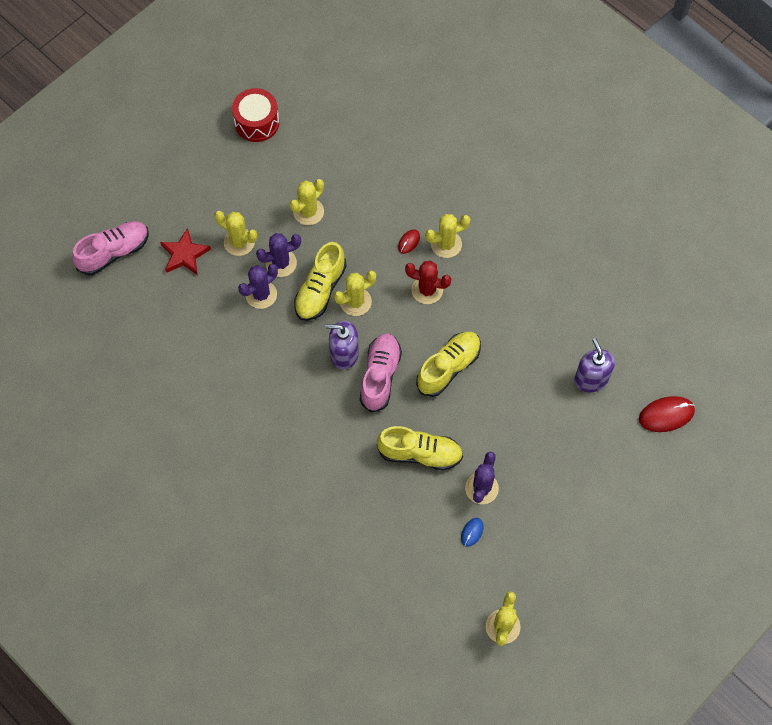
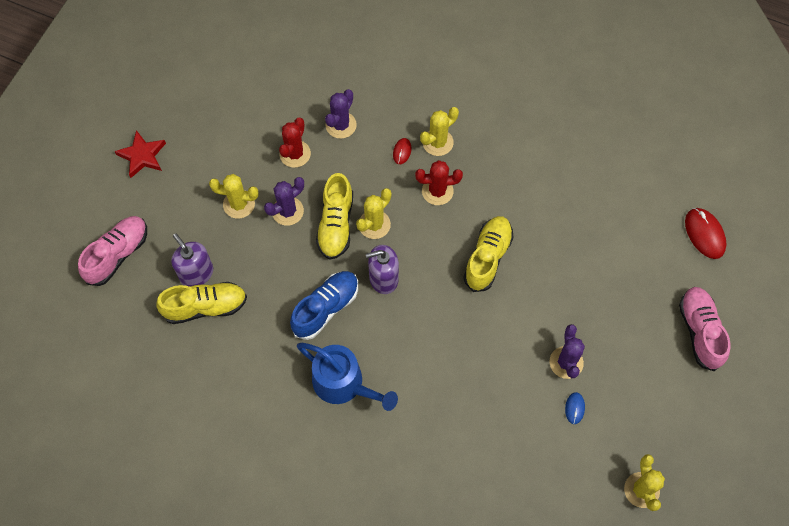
camera: 20 degrees left, 0 degrees up
red star [160,228,211,275] -> red star moved to [114,130,166,178]
red drum [232,88,279,142] -> none
purple cactus [238,264,278,309] -> purple cactus moved to [325,89,357,139]
yellow cactus [289,179,324,225] -> red cactus [279,117,311,168]
pink shoe [360,333,402,413] -> pink shoe moved to [679,287,731,371]
yellow shoe [377,426,463,471] -> yellow shoe moved to [156,282,247,324]
purple soap dispenser [574,338,615,392] -> purple soap dispenser moved to [171,233,213,287]
red mouse [639,396,695,432] -> red mouse turned 75 degrees counterclockwise [685,208,726,259]
none -> blue shoe [290,271,358,340]
none -> blue watering can [297,343,398,411]

